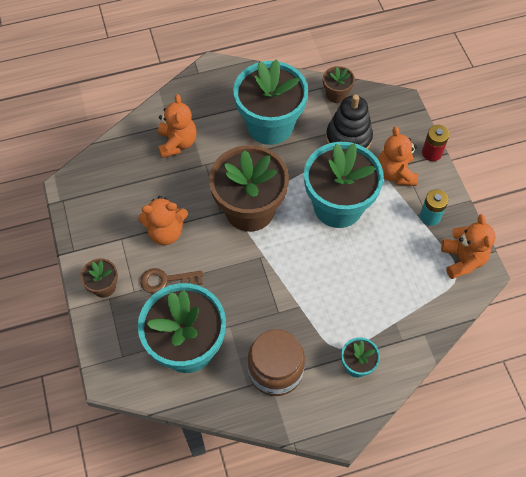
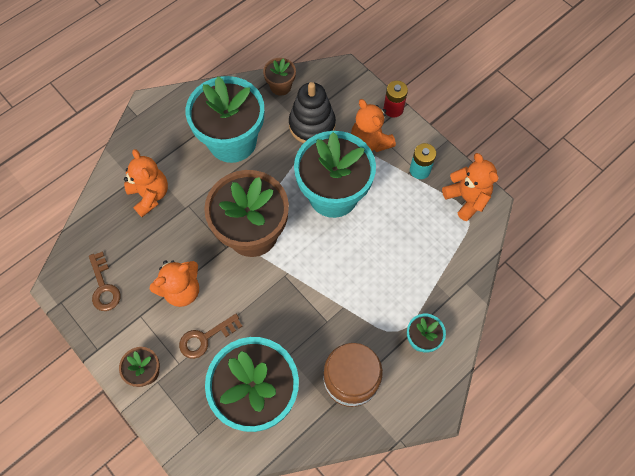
camera: 25 degrees left, 5 degrees up
none -> brown key [89,252,121,311]

